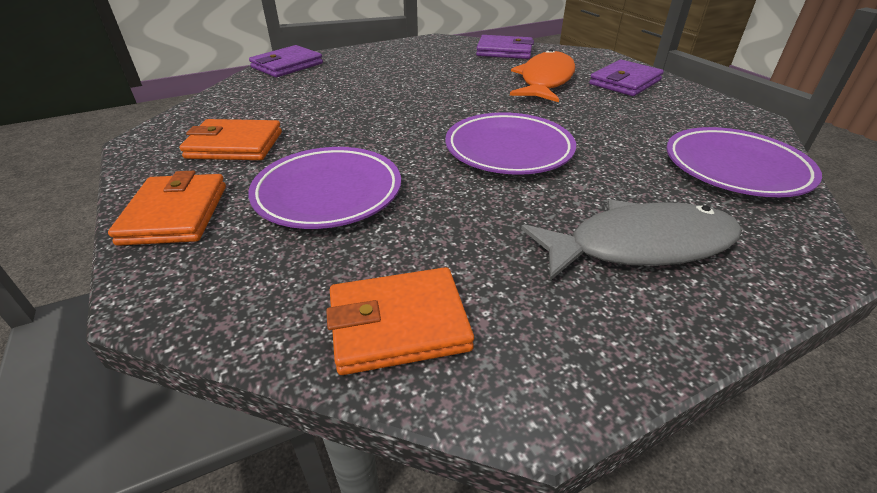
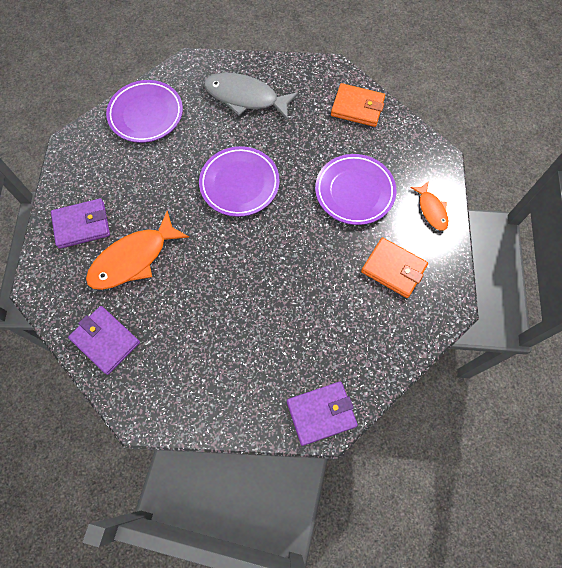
camera: 150 degrees left, 30 degrees up
orange wallet [108,171,226,246] -> orange fish [410,181,448,231]

